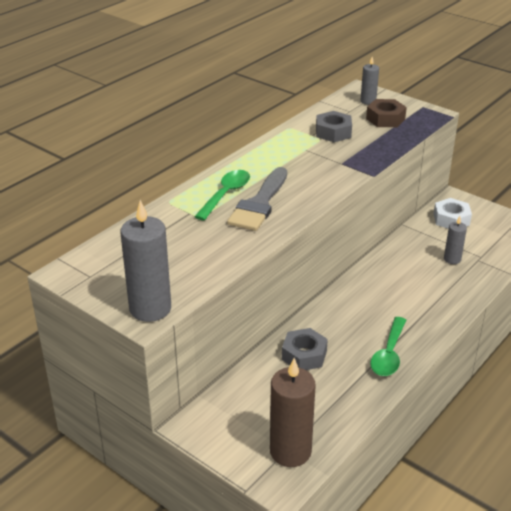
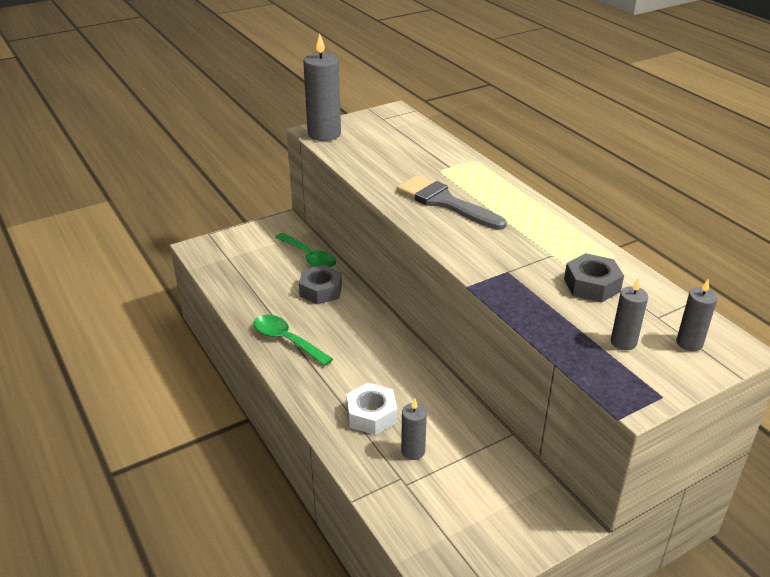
camera: 110 degrees right, 0 degrees up
green spoon [194,170,250,220] -> green spoon moved to [275,233,336,268]
brown candle [270,358,316,467] -> none
brown nut [366,99,407,127] -> grey candle [611,278,648,350]
white nut [434,198,472,229] -> white nut moved to [346,383,397,435]

